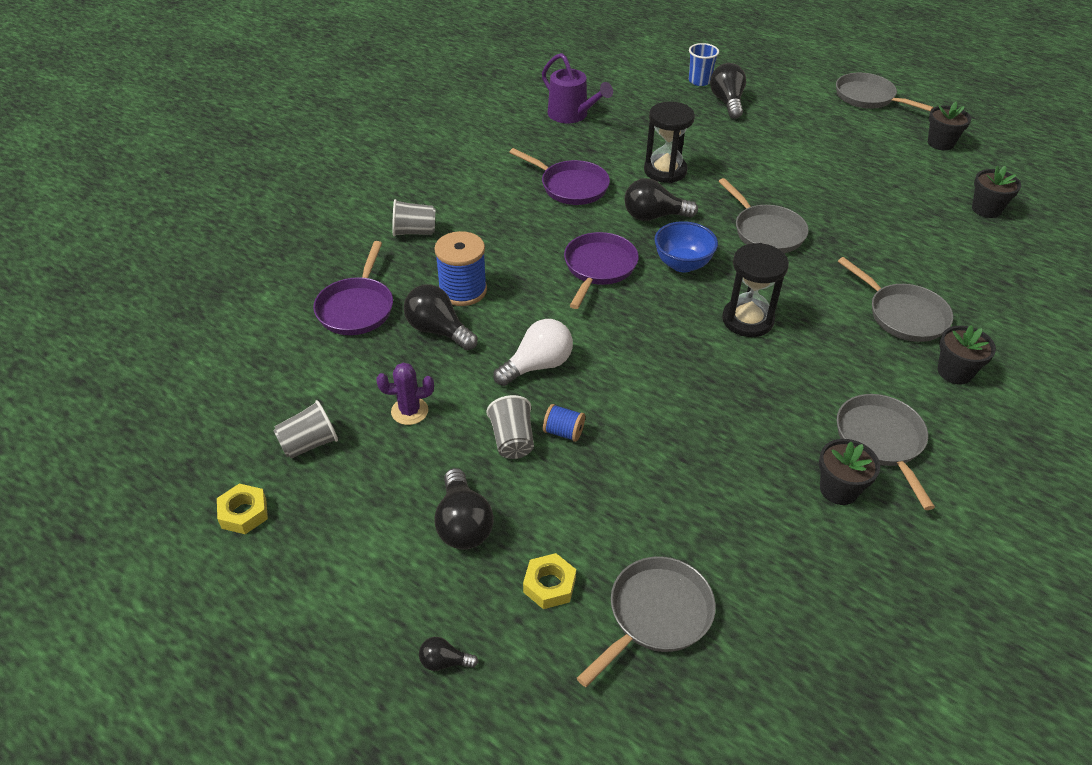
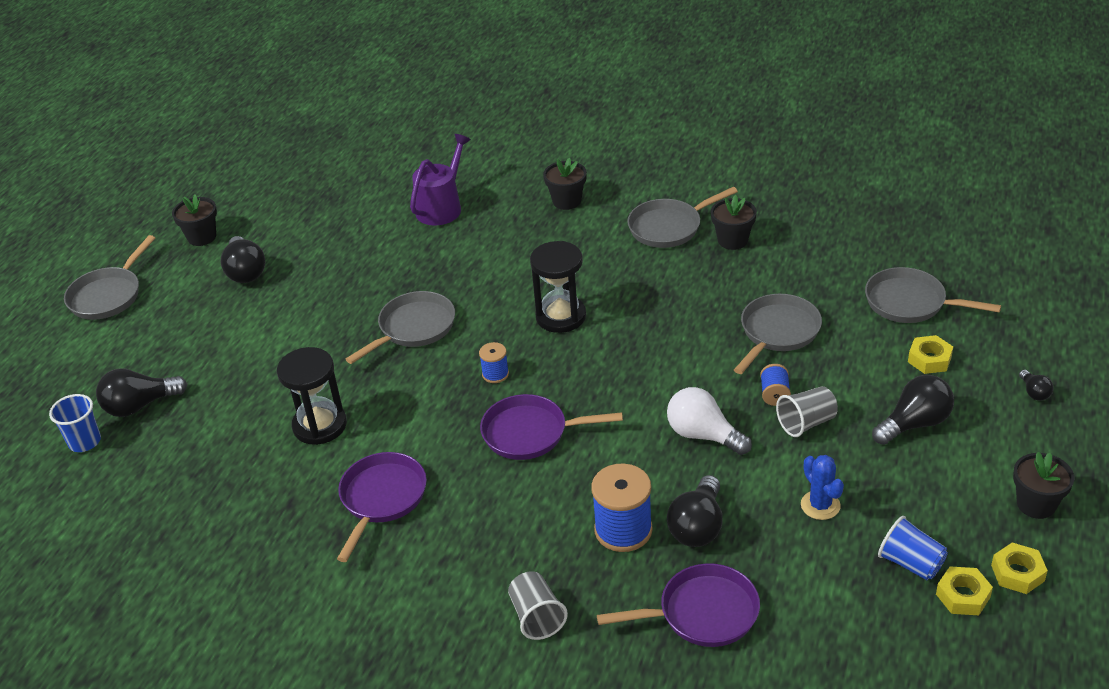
camera: 105 degrees left, 5 degrees down
grey cup [273,400,338,458] -> blue cup [878,516,948,580]
purple cactus [376,363,434,425] -> blue cactus [801,455,844,520]
purple watering can [542,53,613,123] -> purple watering can moved to [410,134,471,226]
black light bulb [624,178,698,221] -> black light bulb moved to [220,236,265,283]
blue bowl [654,221,718,272] -> blue spool [479,342,509,383]
grey pan [838,257,953,342] -> grey pan moved to [734,294,822,374]
black flower pot [972,166,1021,218] -> black flower pot moved to [1013,452,1074,519]
none -> yellow nut [936,567,993,615]

